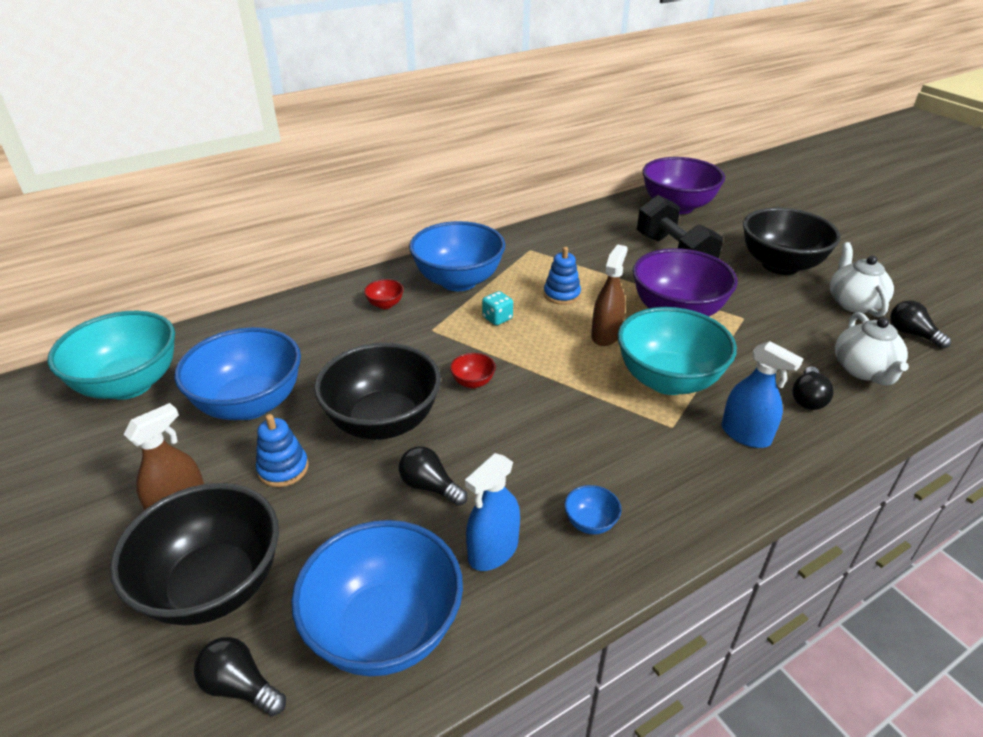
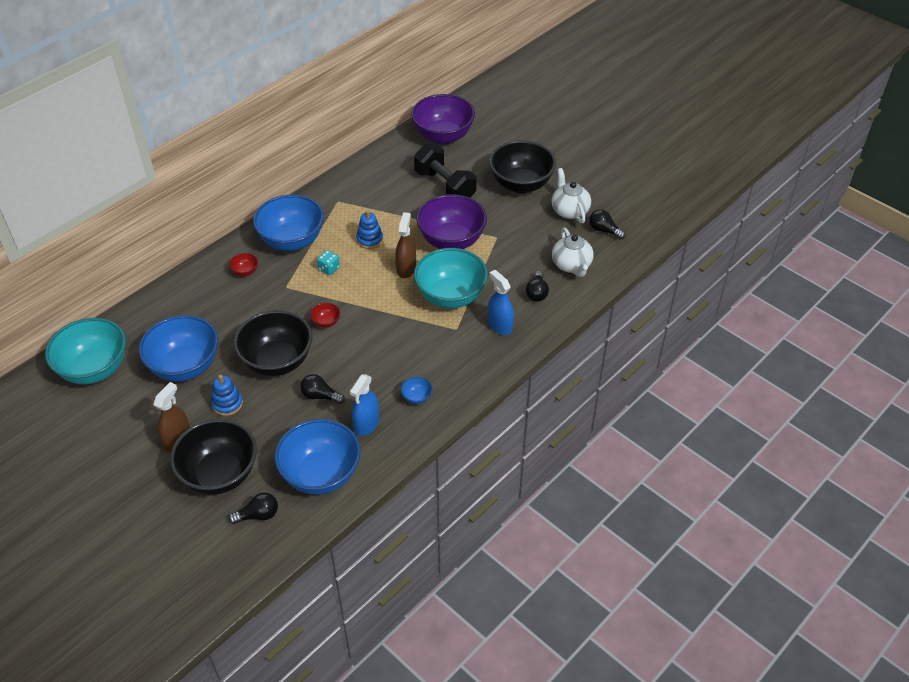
camera: 15 degrees left, 10 degrees up
black light bulb [194,637,286,716] -> black light bulb turned 150 degrees clockwise [228,493,278,524]
blue spray bottle [722,341,804,448] -> blue spray bottle turned 150 degrees counterclockwise [488,270,514,335]

